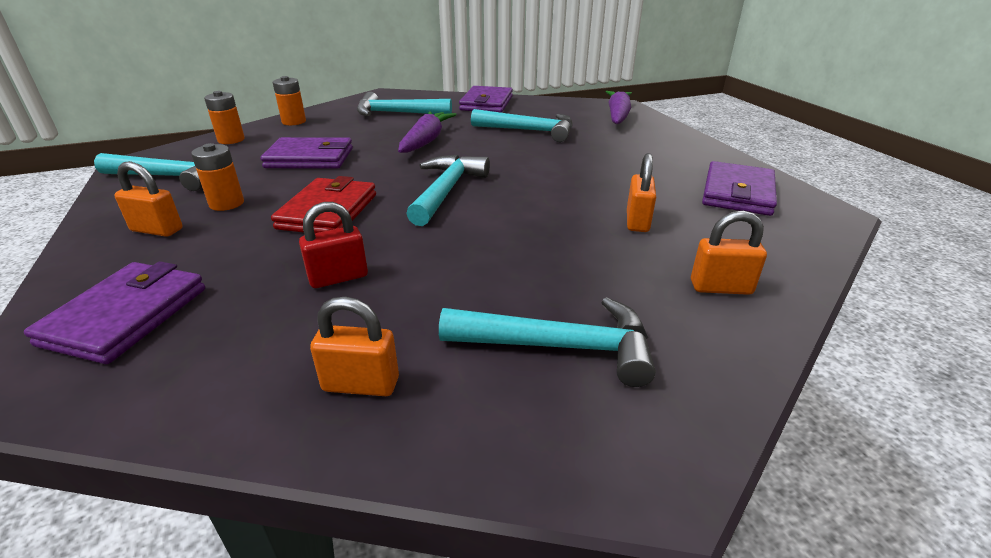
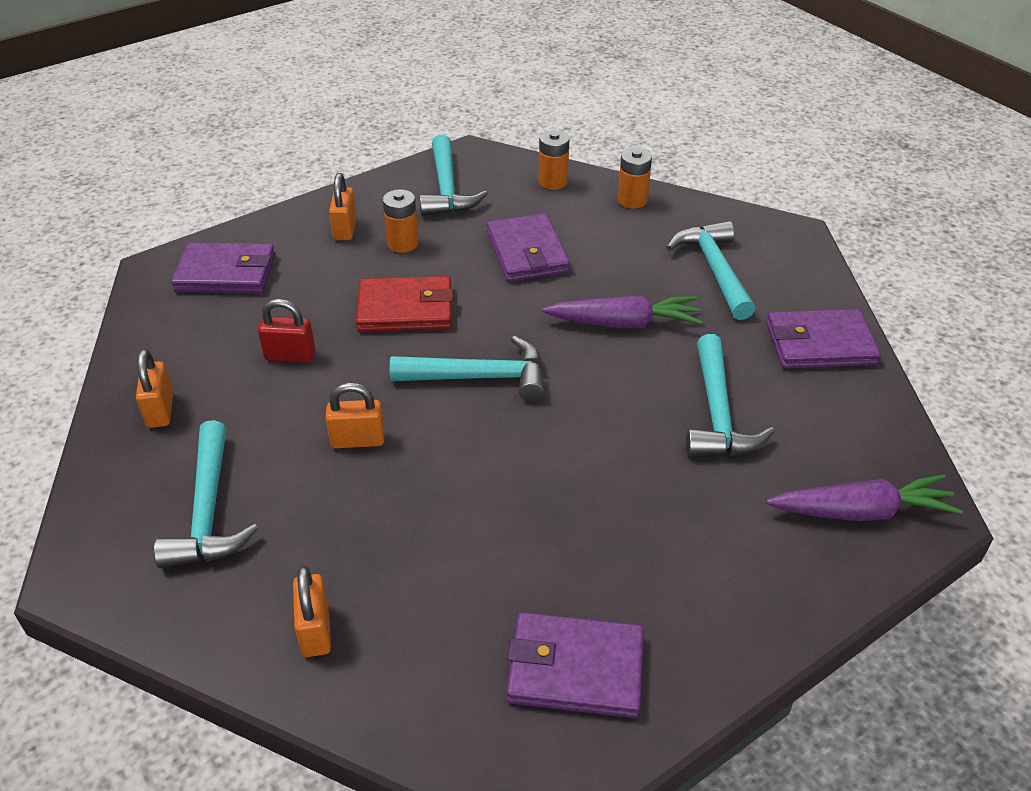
camera: 75 degrees right, 10 degrees up
red padlock [299,202,368,288] -> red padlock turned 45 degrees counterclockwise [258,299,315,362]
orange padlock [627,153,656,232] -> orange padlock moved to [325,382,385,448]

